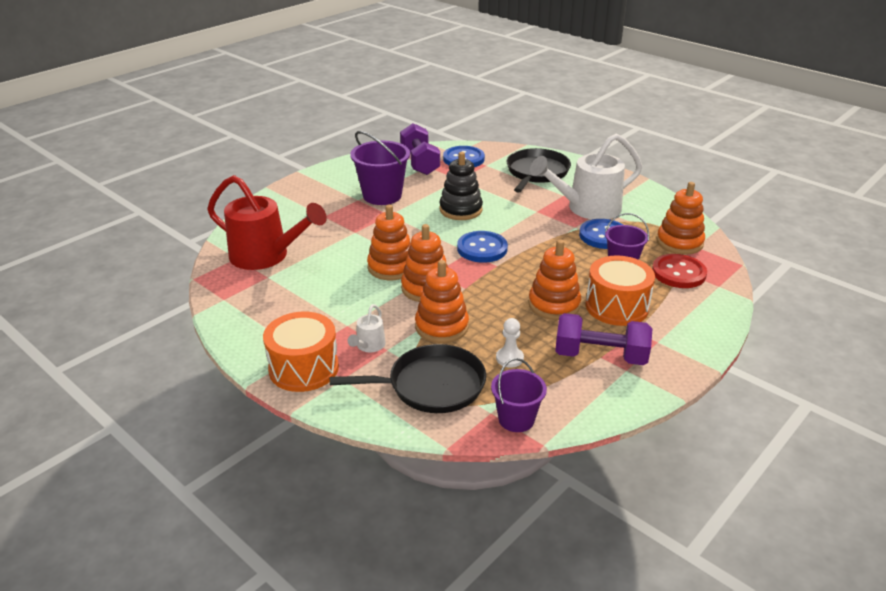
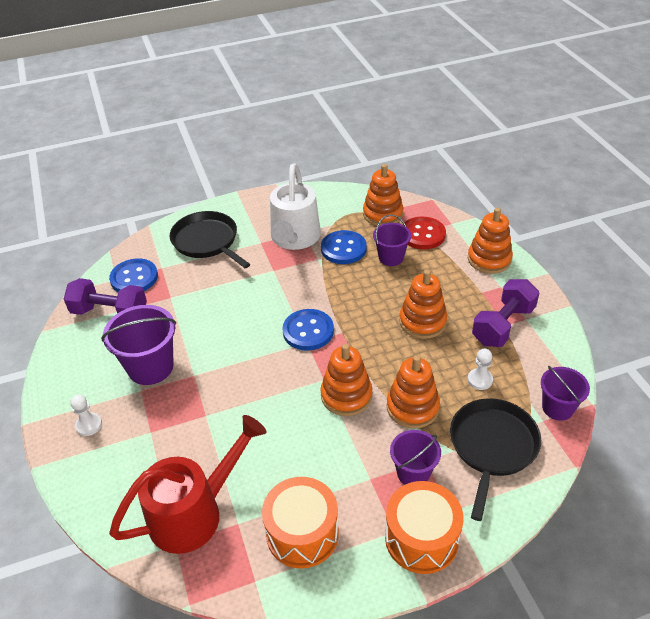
camera: 60 degrees left, 10 degrees up
white watering can [348,304,386,352] -> purple bucket [390,430,441,485]
orange stacking toy [367,205,411,280] -> orange stacking toy moved to [468,208,513,274]
black stacking toy [439,152,483,220] -> none
orange drum [586,256,655,326] -> orange drum moved to [262,477,339,568]
none -> white pawn [70,395,102,436]

